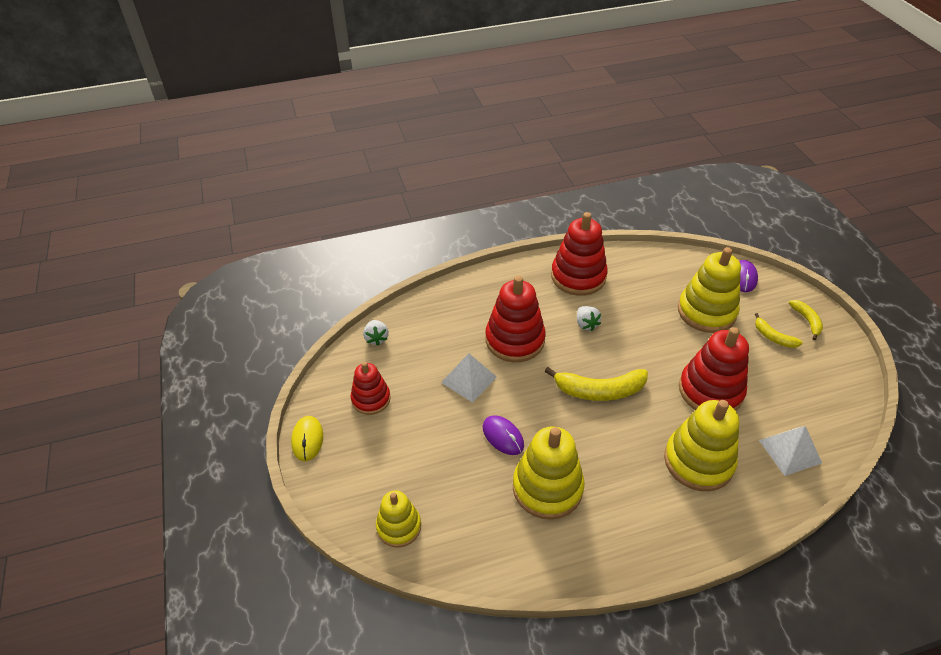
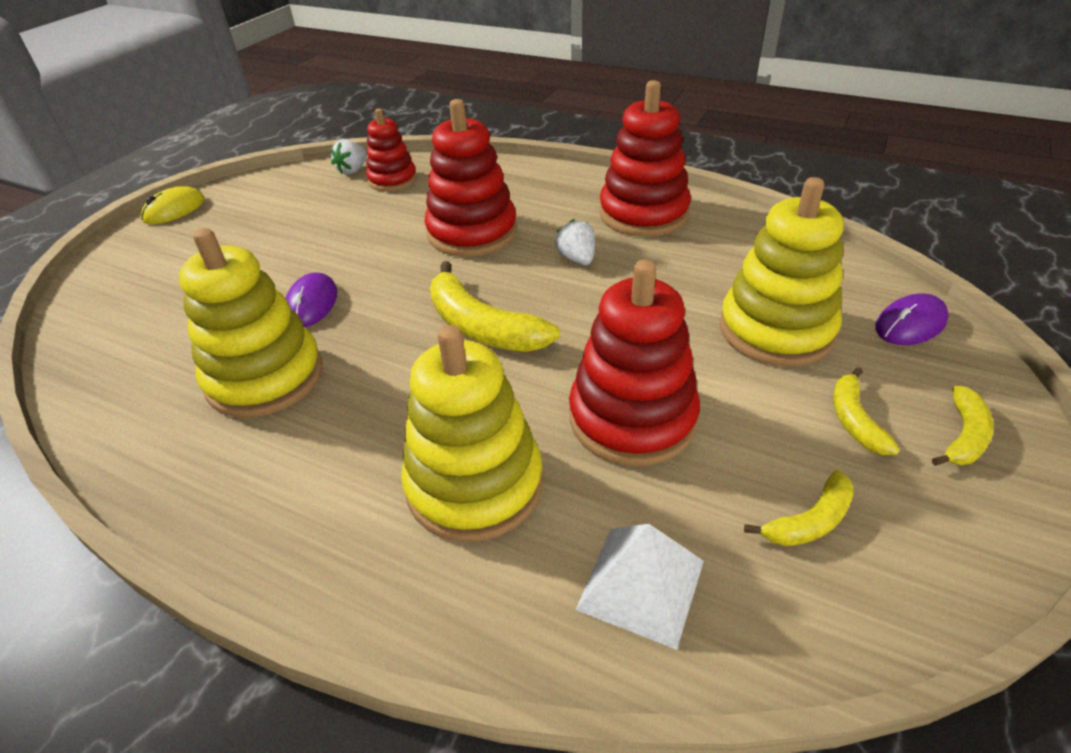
camera: 45 degrees right, 5 degrees down
red stacking toy [351,362,391,415] -> red stacking toy moved to [366,109,417,191]
yellow stacking toy [376,490,421,547] -> none
white pyramid [441,353,497,403] -> none
white strawberry [577,306,601,331] -> white strawberry turned 135 degrees clockwise [555,219,595,265]
none -> yellow banana [744,470,854,546]

